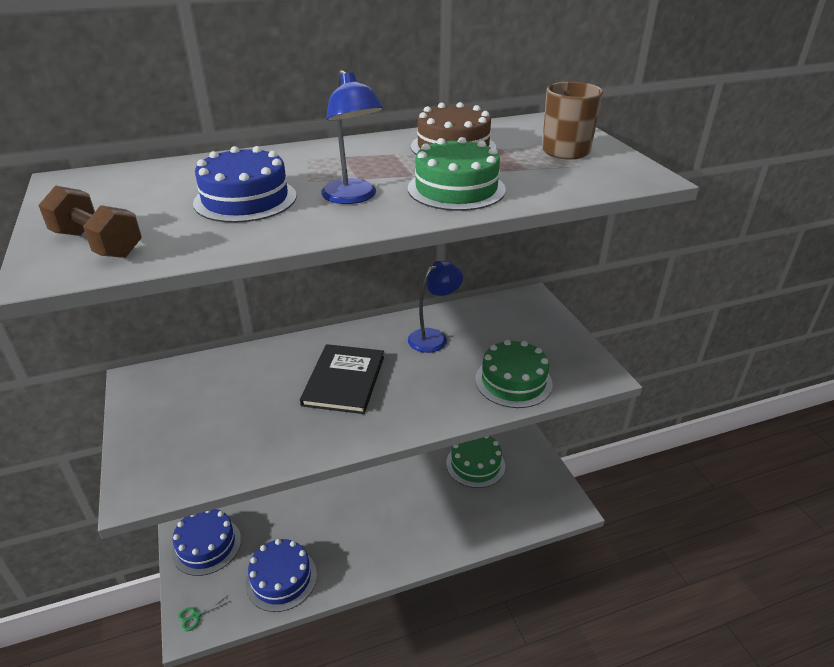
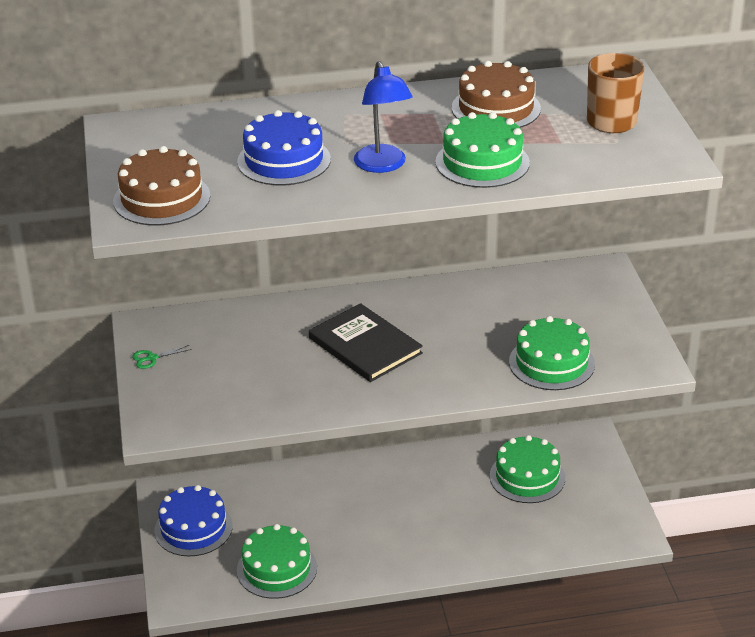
camera: 10 degrees right, 0 degrees up
brown dumbbell [38,185,142,258] -> brown cake [113,146,210,225]
green scissors [178,595,230,631] -> green scissors moved to [132,345,192,369]
blue cake [246,539,317,612] -> green cake [237,524,317,599]
black book [300,344,384,414] -> black book turned 60 degrees counterclockwise [309,303,423,382]
blue lamp [408,261,463,353] -> none

